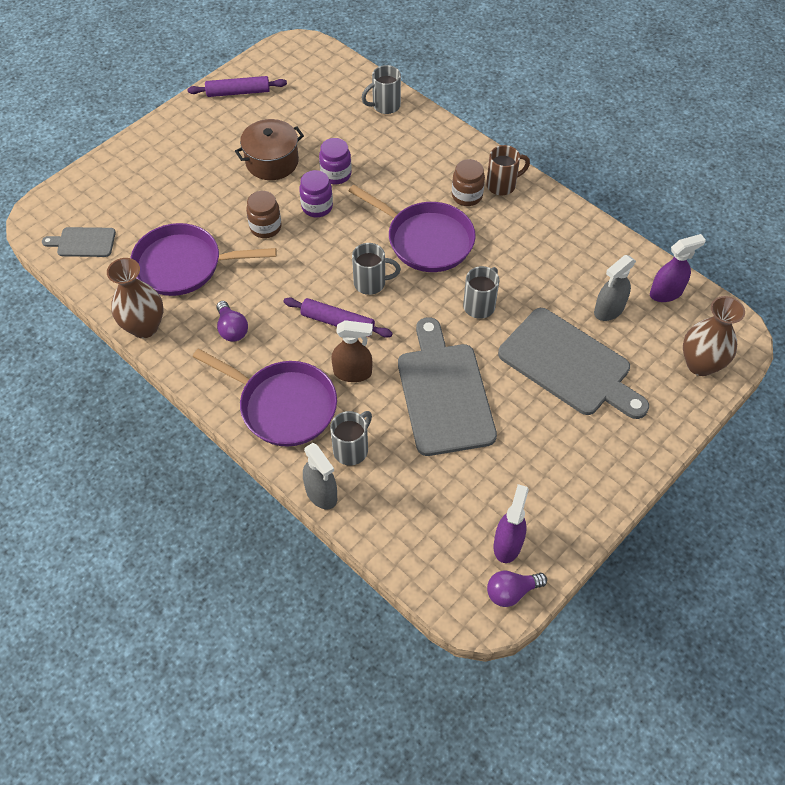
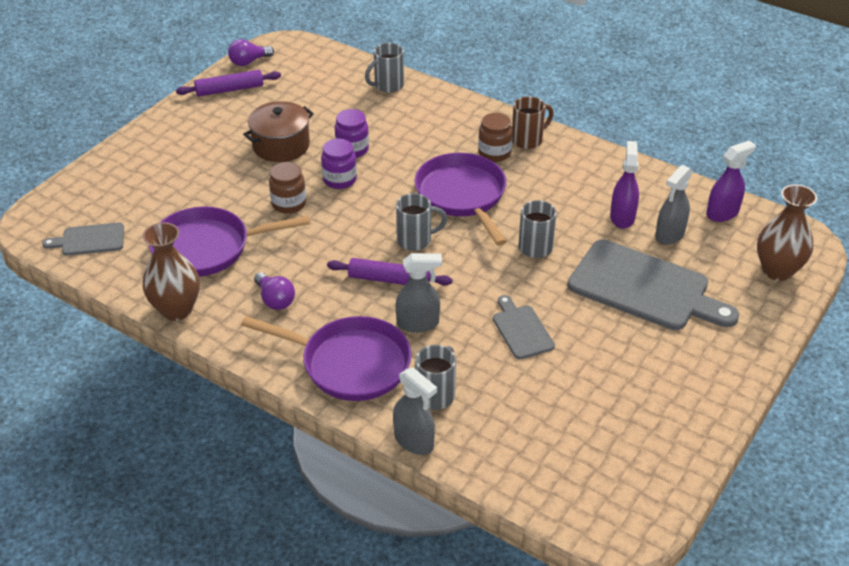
camera: 10 degrees left, 15 degrees down
brown spray bottle [331,320,373,382] -> grey spray bottle [396,253,442,332]
purple pan [348,185,476,272] -> purple pan turned 135 degrees counterclockwise [414,153,507,246]
grey cutting board [398,317,497,456] -> grey cutting board [493,295,555,359], size x0.50
purple light bulb [487,571,547,607] -> purple light bulb moved to [228,39,274,66]
purple spray bottle [494,484,529,563] -> purple spray bottle moved to [610,141,639,229]

